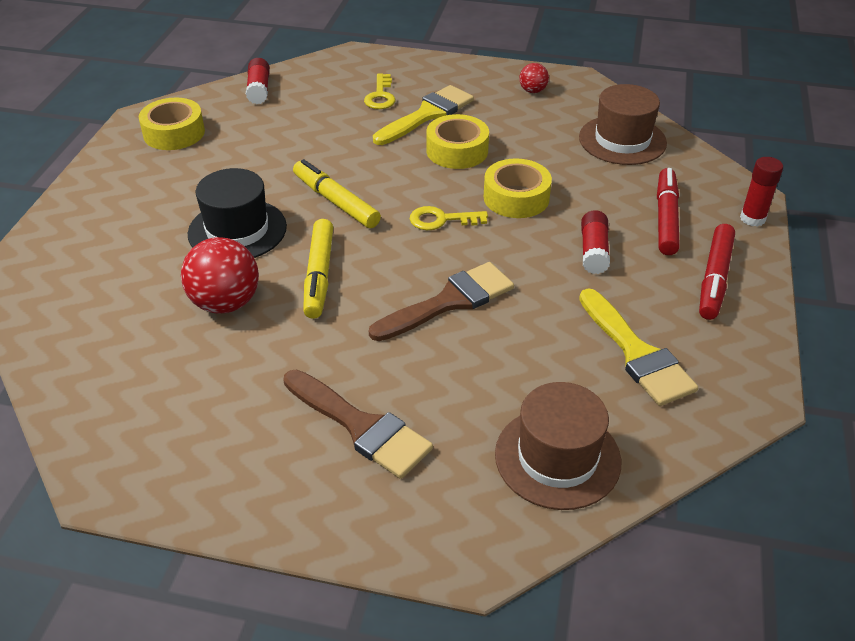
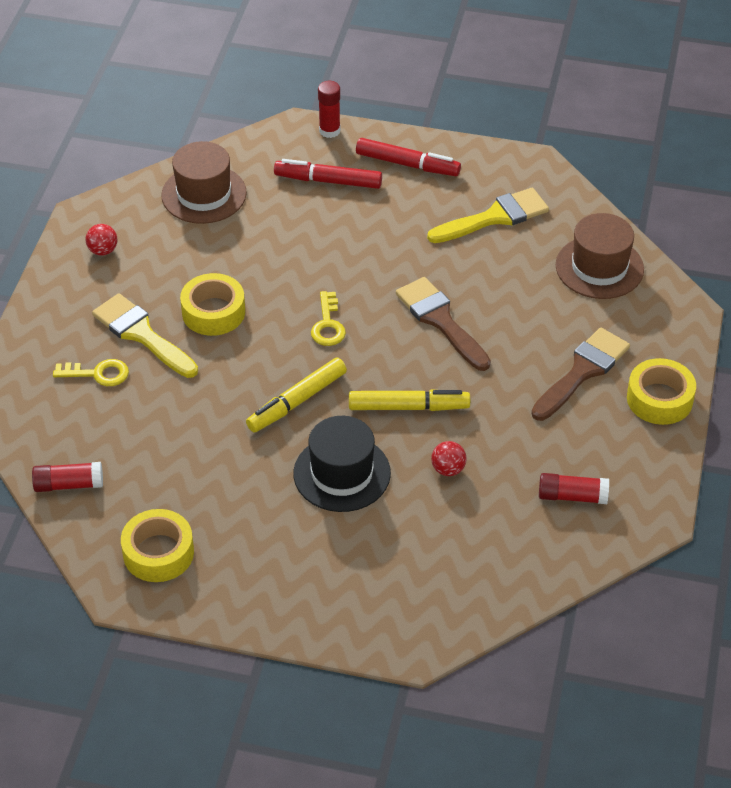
camera: 90 degrees left, 5 degrees up
red ball [181,237,259,314] -> red ball [431,441,467,476], size x0.52
yellow tape [484,158,552,218] -> yellow tape moved to [627,358,696,425]
red glue stick [581,210,610,274] -> red glue stick moved to [539,473,609,504]

